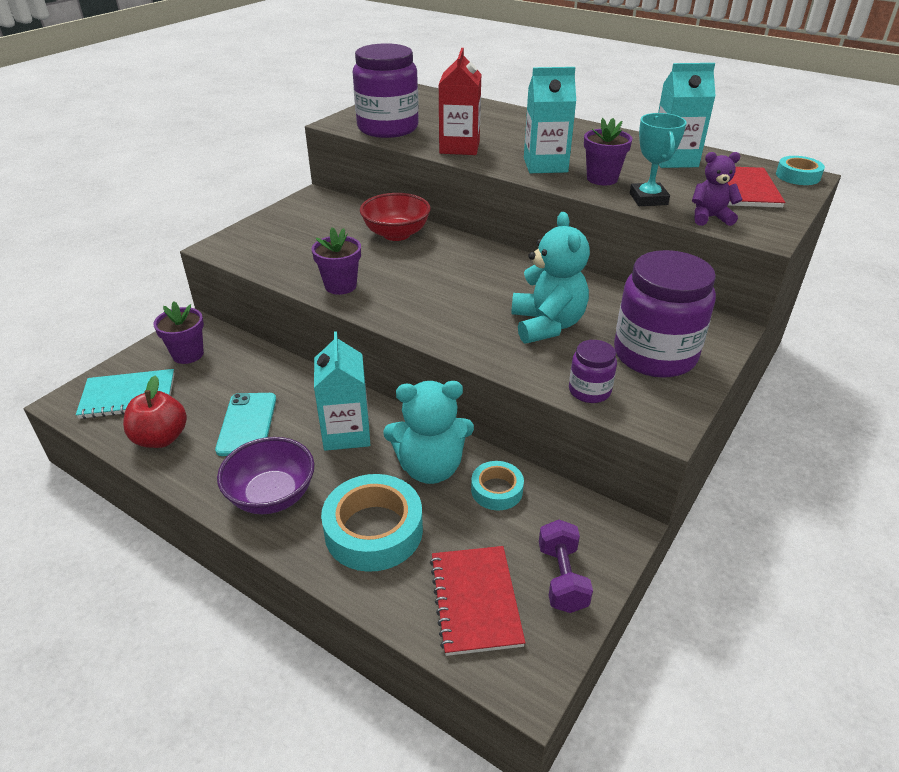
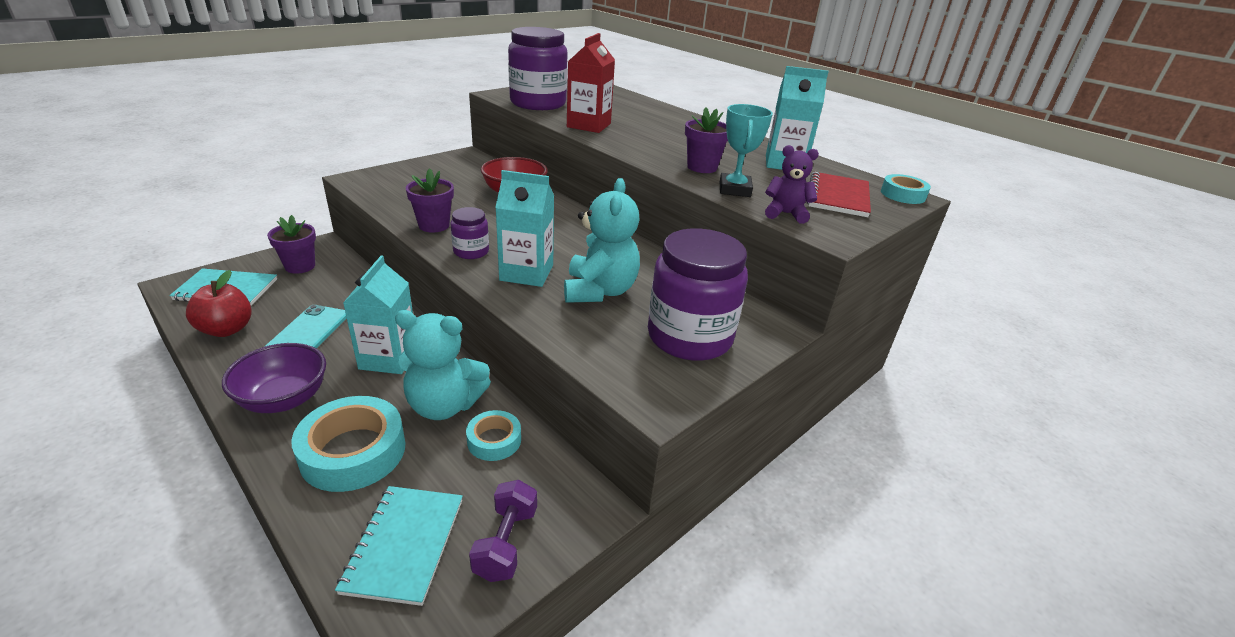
camera: 10 degrees right, 5 degrees down
red notebook [430,546,526,656] -> turquoise notebook [335,486,463,606]
turquoise carton [524,67,576,173] -> turquoise carton moved to [495,170,554,287]
purple jar [569,340,617,403] -> purple jar moved to [451,207,489,259]

